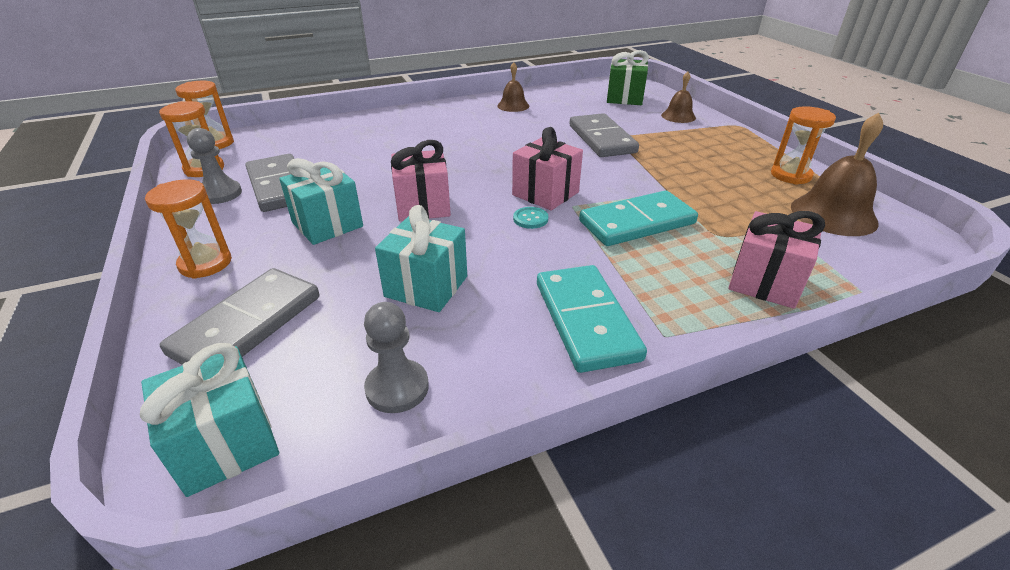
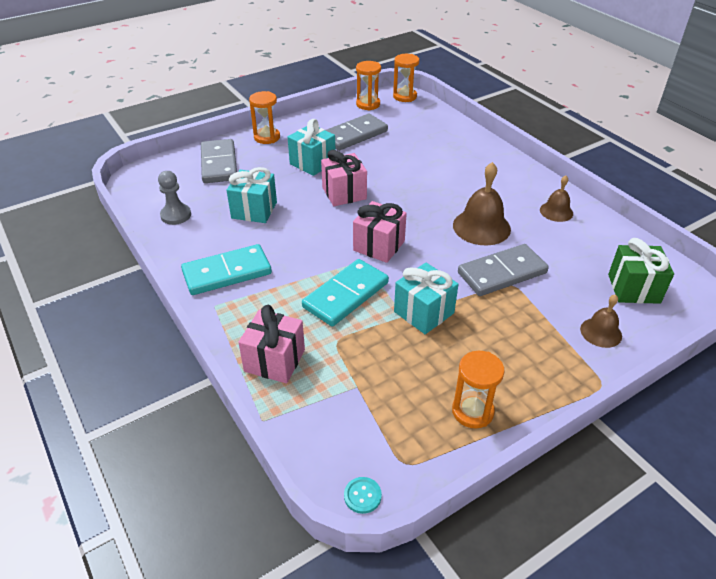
camera: 80 degrees right, 5 degrees up
turquoise gift [140,343,279,497] -> turquoise gift moved to [394,263,459,334]
grey domino [160,268,319,365] -> grey domino turned 60 degrees clockwise [201,139,237,183]
grey pawn [187,128,242,204] -> none
turquoise button [513,207,548,229] -> turquoise button moved to [344,477,382,514]
turquoise domino [579,190,698,246] -> turquoise domino turned 75 degrees clockwise [302,259,389,327]
brown bell [791,113,883,236] -> brown bell moved to [453,162,511,245]

